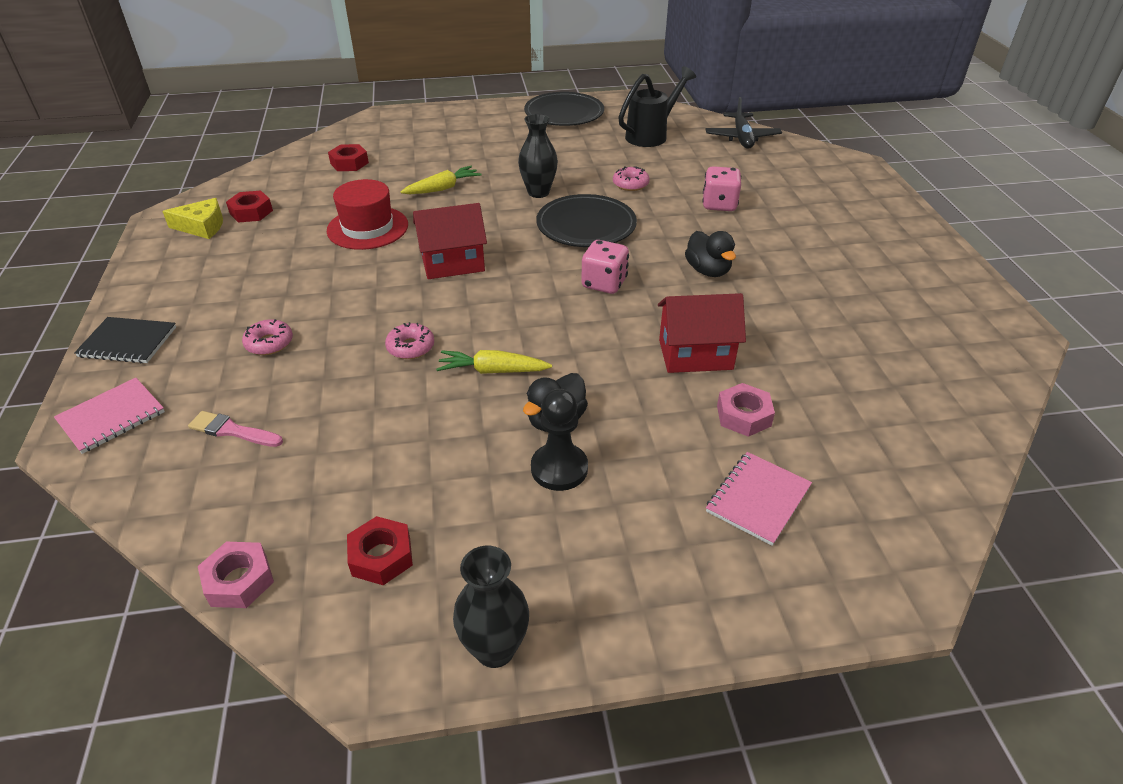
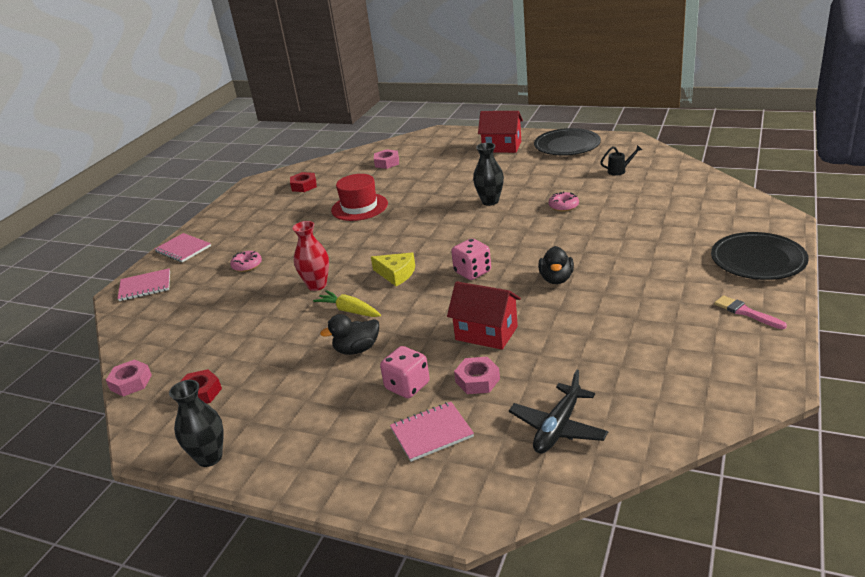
camera: 35 degrees right, 10 degrees down
black notebook [74,317,176,363] -> pink notebook [155,233,211,262]
yellow cheese [162,198,223,239] -> yellow cheese moved to [371,252,415,286]
pink brush [188,411,283,447] -> pink brush moved to [714,295,787,329]
red nut [328,144,369,171] -> pink nut [374,149,399,169]
pink donut [385,322,434,359] -> red vase [292,221,329,291]
yellow carrot [401,166,482,194] -> none
red house [413,203,487,279] -> red house moved to [478,111,523,153]
black pawn [531,389,588,491] -> none
black plate [536,194,637,247] -> black plate moved to [711,232,809,280]
black watering can [618,66,696,147] -> black watering can [600,145,642,176], size x0.50
pink dice [702,166,741,211] -> pink dice moved to [380,346,430,398]
black plane [705,97,782,149] -> black plane moved to [509,370,608,454]

